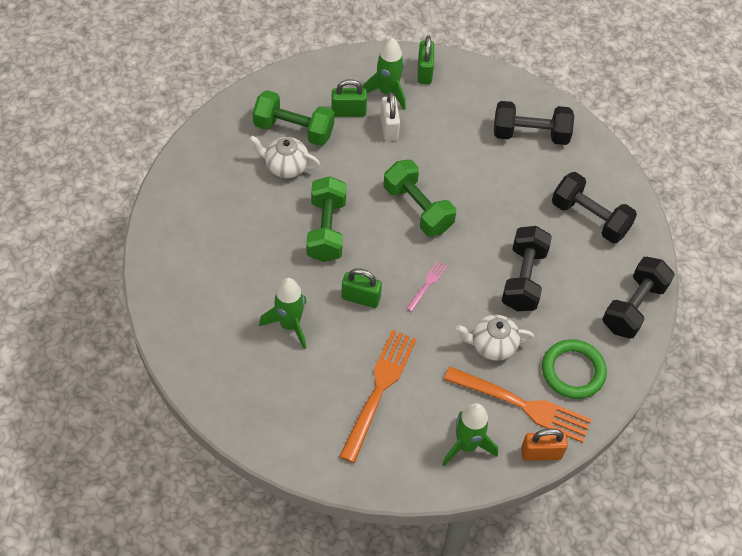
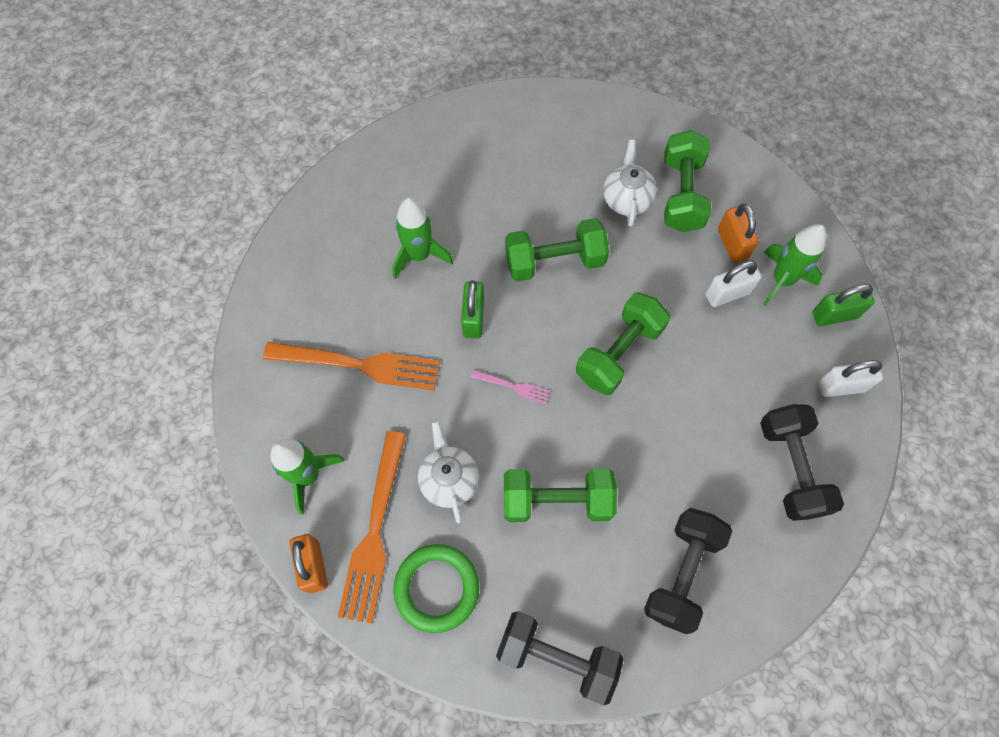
camera: 80 degrees right, 10 degrees up
green padlock [331,79,367,117] -> orange padlock [718,204,759,263]
black dumbbell [502,226,552,311] -> green dumbbell [504,468,617,522]
none -> white padlock [818,360,883,397]

